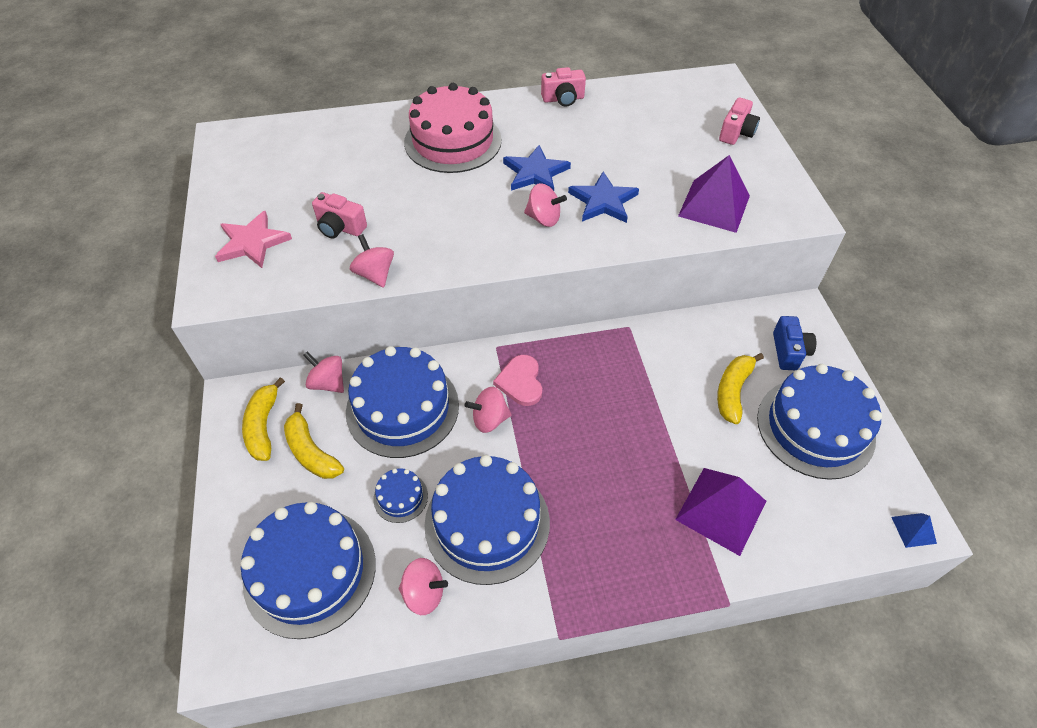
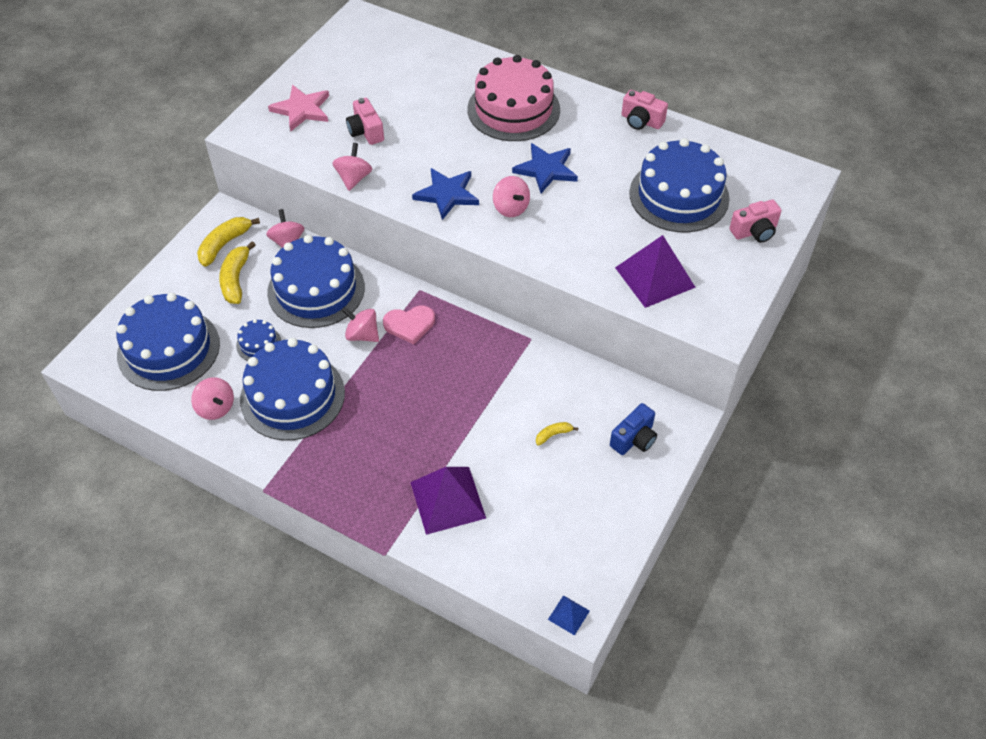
camera: 40 degrees right, 0 degrees up
pink heart [493,355,542,406] -> pink heart turned 135 degrees counterclockwise [383,306,435,344]
blue star [568,172,639,223] -> blue star moved to [412,168,479,220]
yellow banana [717,353,764,424] -> yellow banana [536,422,578,446], size x0.52
blue cake [757,364,882,480] -> blue cake moved to [629,138,730,233]

